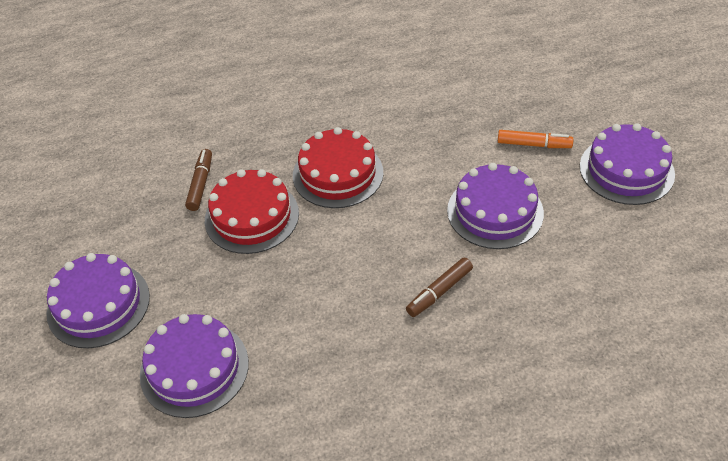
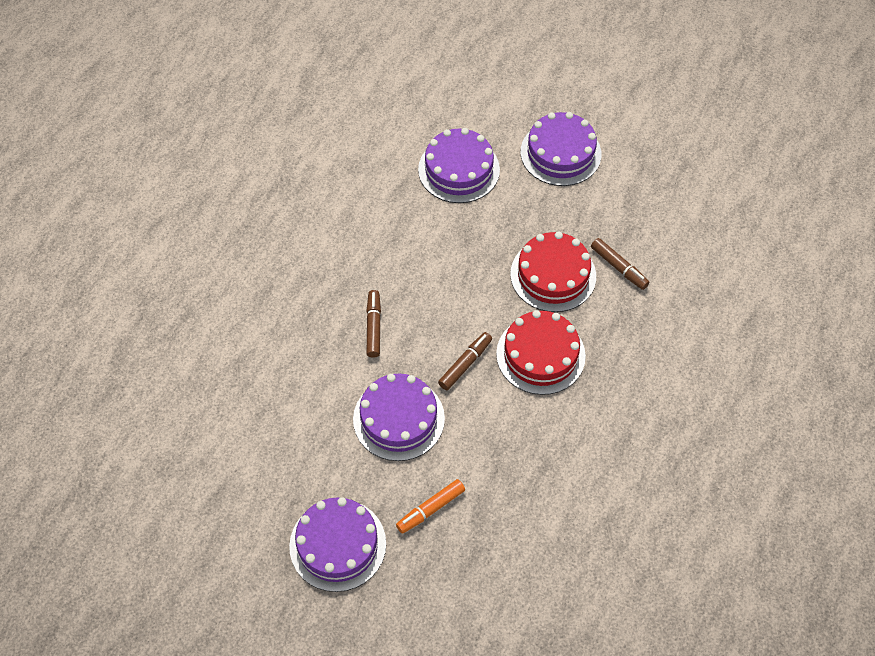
camera: 130 degrees right, 10 degrees up
none -> brown marker [438,332,492,390]

